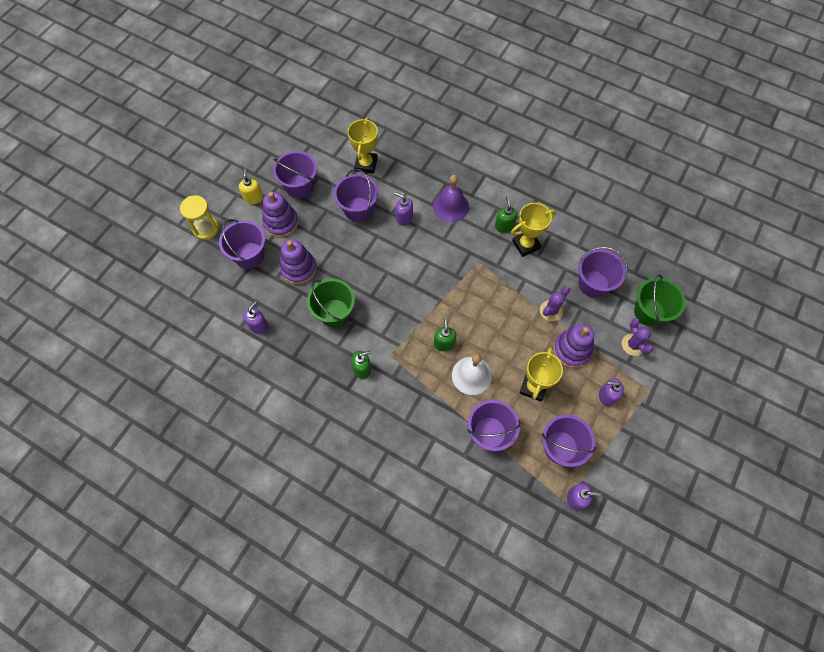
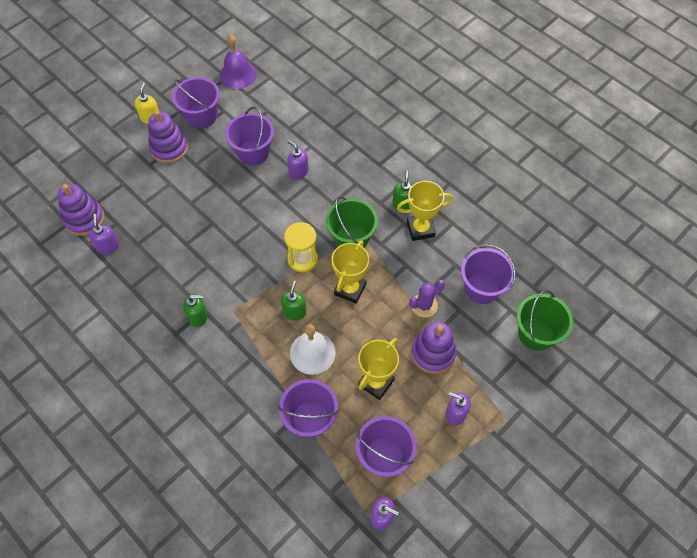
camera: 15 degrees right, 5 degrees down
yellow hourglass [180,195,219,240] -> yellow hourglass moved to [284,222,318,272]
purple bucket [219,219,265,269] -> none
purple soap dispenser [243,301,268,334] -> purple soap dispenser turned 60 degrees counterclockwise [89,214,119,254]
purple stacking toy [279,239,317,285] -> purple stacking toy moved to [57,184,104,236]
green bucket [307,279,355,327] -> green bucket moved to [326,196,378,248]
yellow trophy [348,118,378,174] -> yellow trophy moved to [331,240,369,304]
purple bell [433,175,469,222] -> purple bell moved to [220,34,257,89]
purple cactus [622,318,653,356] -> none

